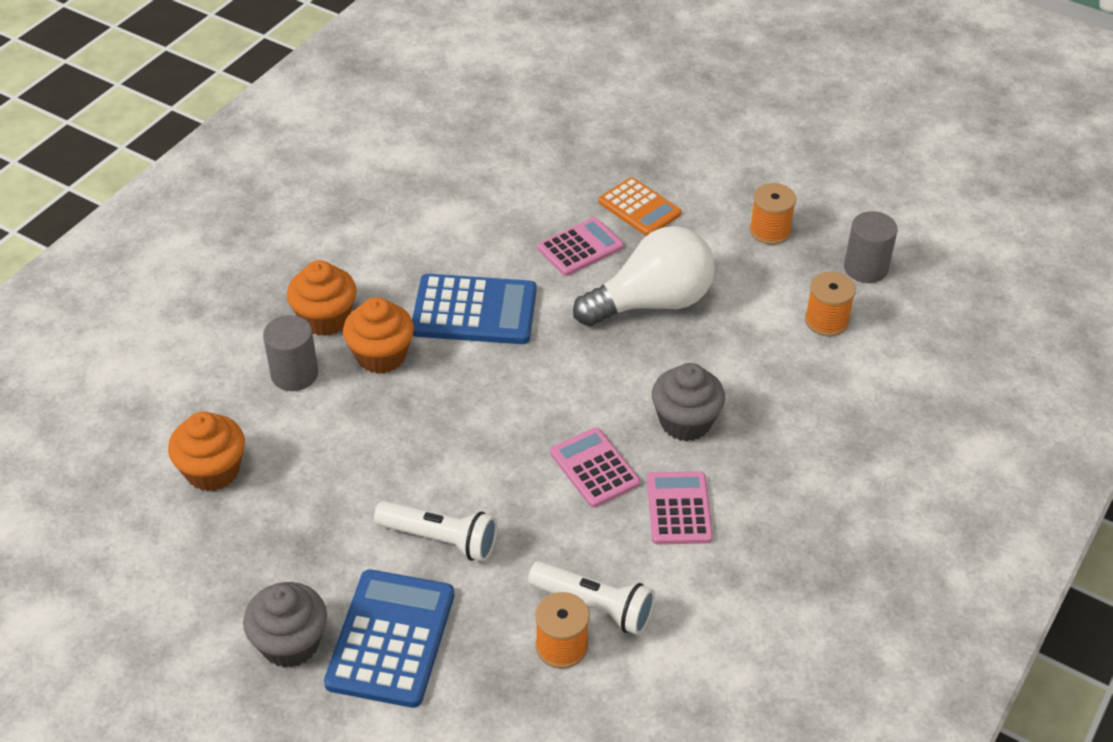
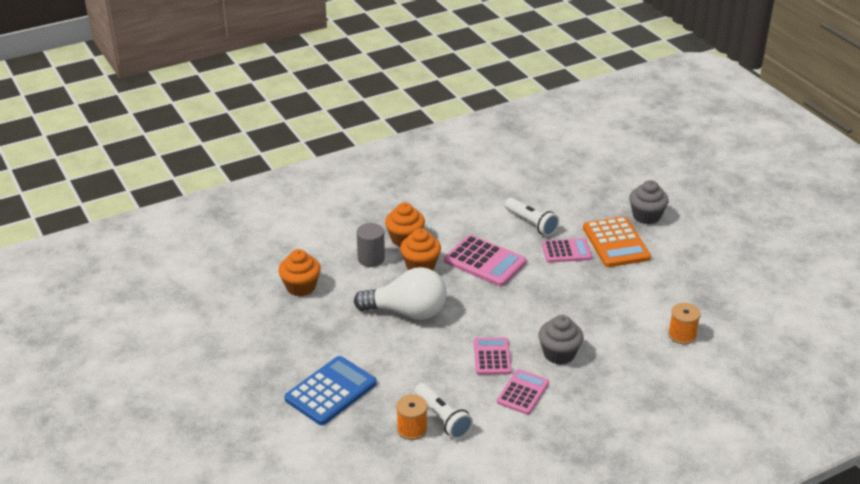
camera: 30 degrees right, 10 degrees down
grey cupcake [243,582,327,668] -> grey cupcake moved to [629,180,669,224]
white flashlight [374,501,497,562] -> white flashlight moved to [505,198,559,236]
blue calculator [412,274,537,344] -> pink calculator [444,235,527,287]
white light bulb [573,226,715,326] -> white light bulb moved to [354,267,447,320]
orange calculator [599,177,681,236] -> orange calculator [583,216,651,267], size x1.53
orange spool [749,183,796,245] -> none
grey cylinder [844,211,898,283] -> none

